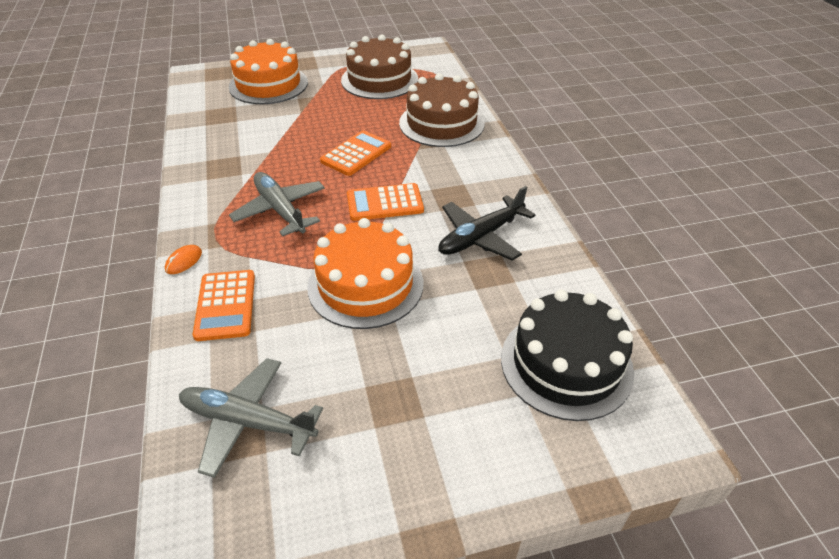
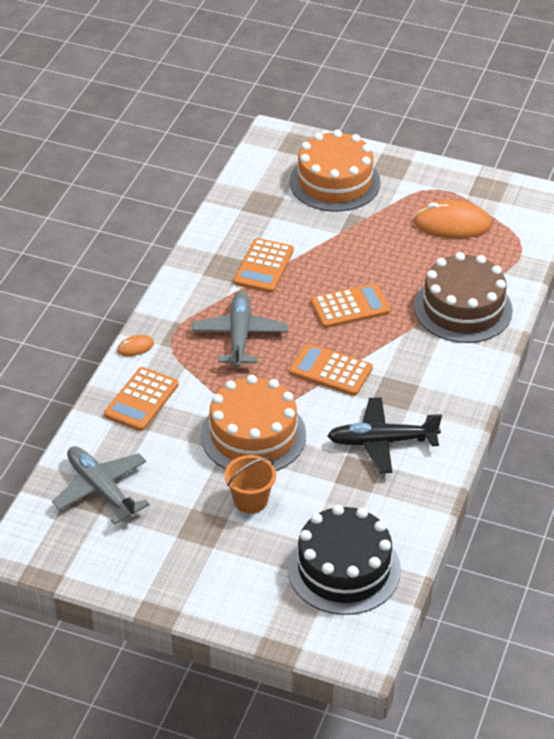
camera: 35 degrees right, 0 degrees up
brown cake [341,35,418,99] -> orange mouse [413,200,491,239]
none -> orange bucket [225,455,276,514]
none -> orange calculator [234,238,294,293]

